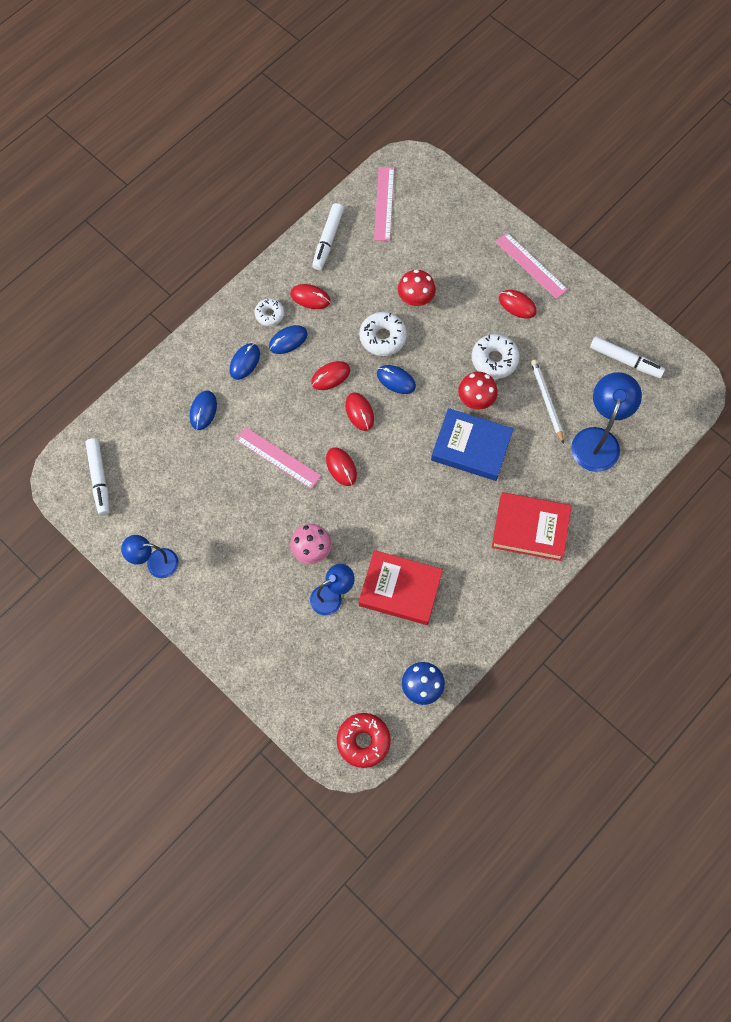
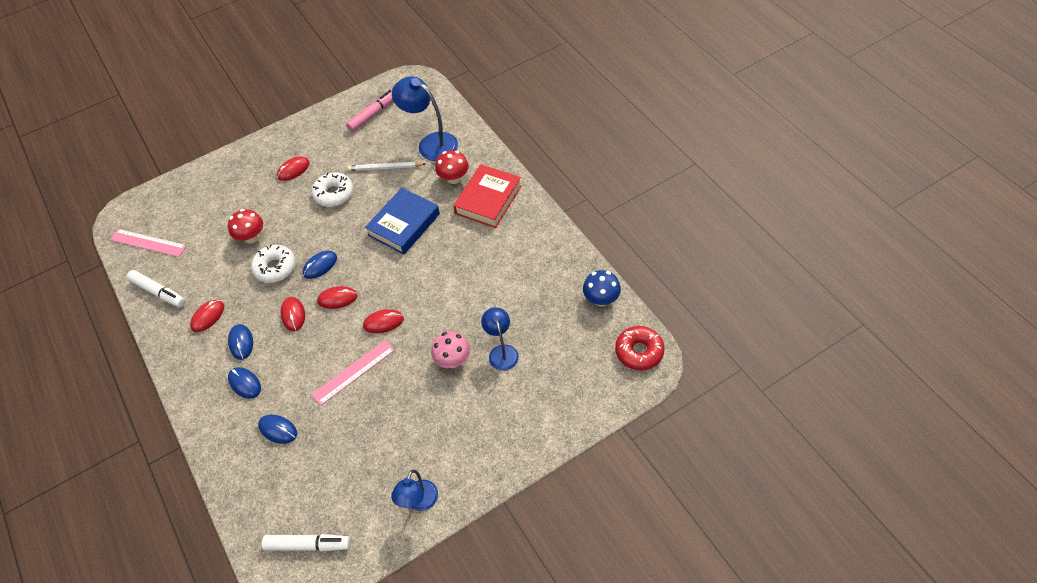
camera: 70 degrees left, 15 degrees down
white donut [254,298,284,326] -> none
red book [359,550,443,625] -> none
red mushroom [458,372,498,410] -> red mushroom moved to [435,150,469,184]
pink ruler [495,233,568,299] -> none
white marker [590,336,665,378] -> pink marker [346,90,393,132]

